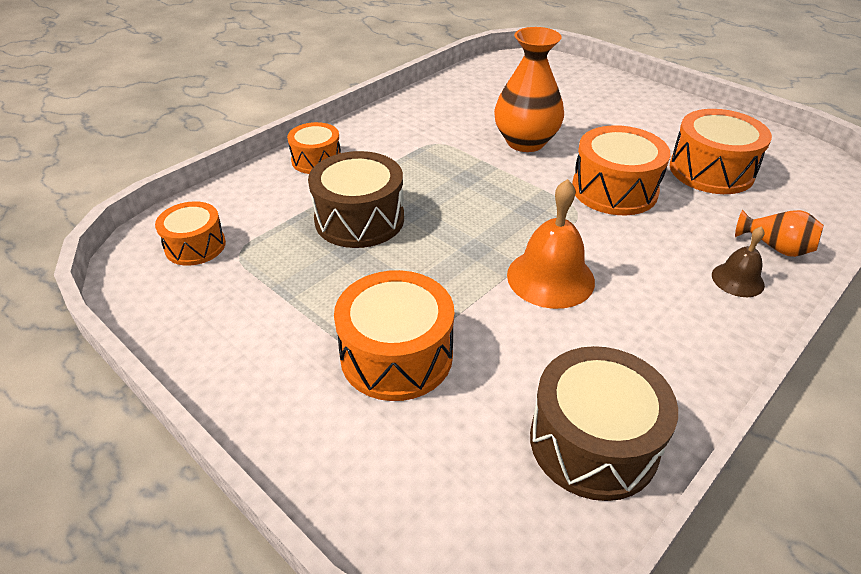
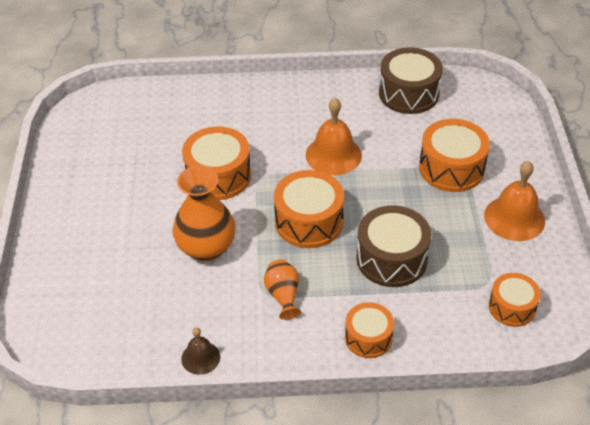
camera: 135 degrees left, 5 degrees up
orange drum [670,109,772,194] -> orange drum moved to [274,170,344,248]
brown bell [712,226,765,297] -> brown bell moved to [181,327,220,375]
orange vase [735,210,824,257] -> orange vase moved to [264,260,301,320]
none -> orange bell [484,161,545,241]

